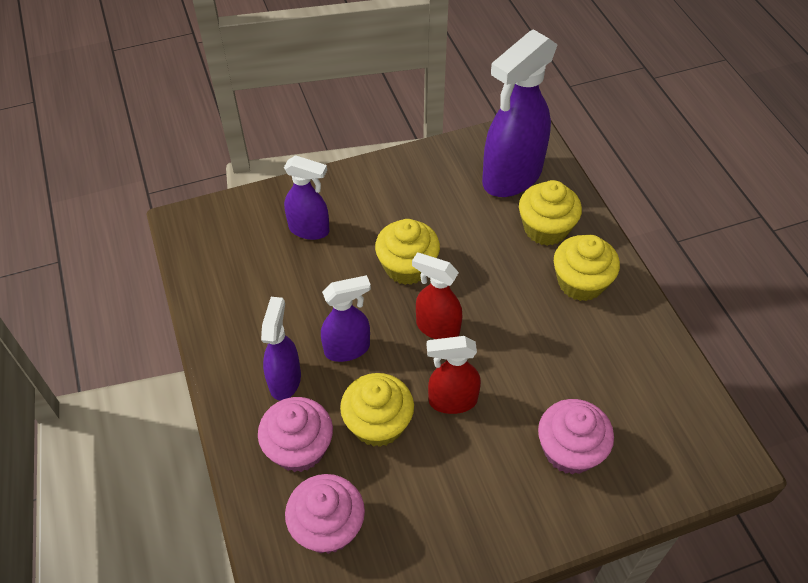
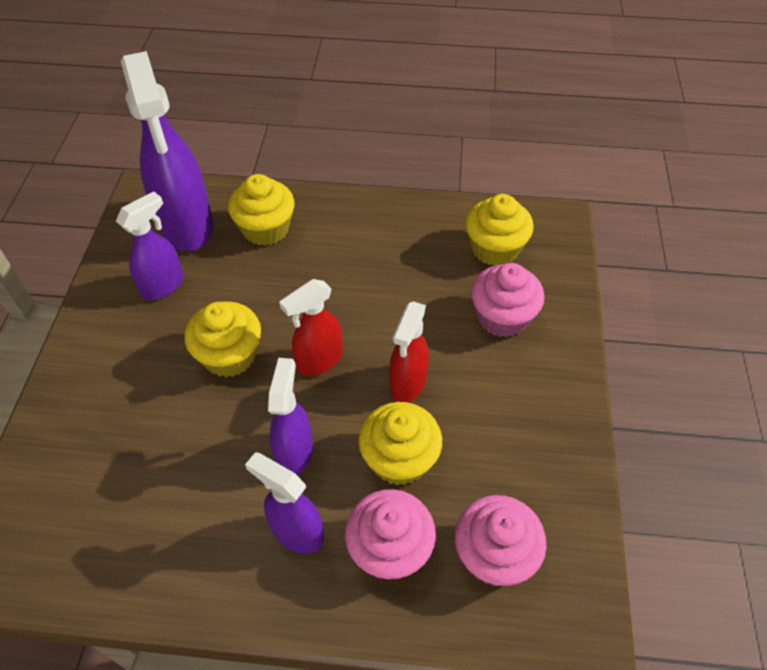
camera: 65 degrees left, 0 degrees up
purple spray bottle [284,155,330,240] -> purple spray bottle moved to [116,191,184,300]
yellow cupcake [554,235,620,301] -> yellow cupcake moved to [466,194,533,266]

